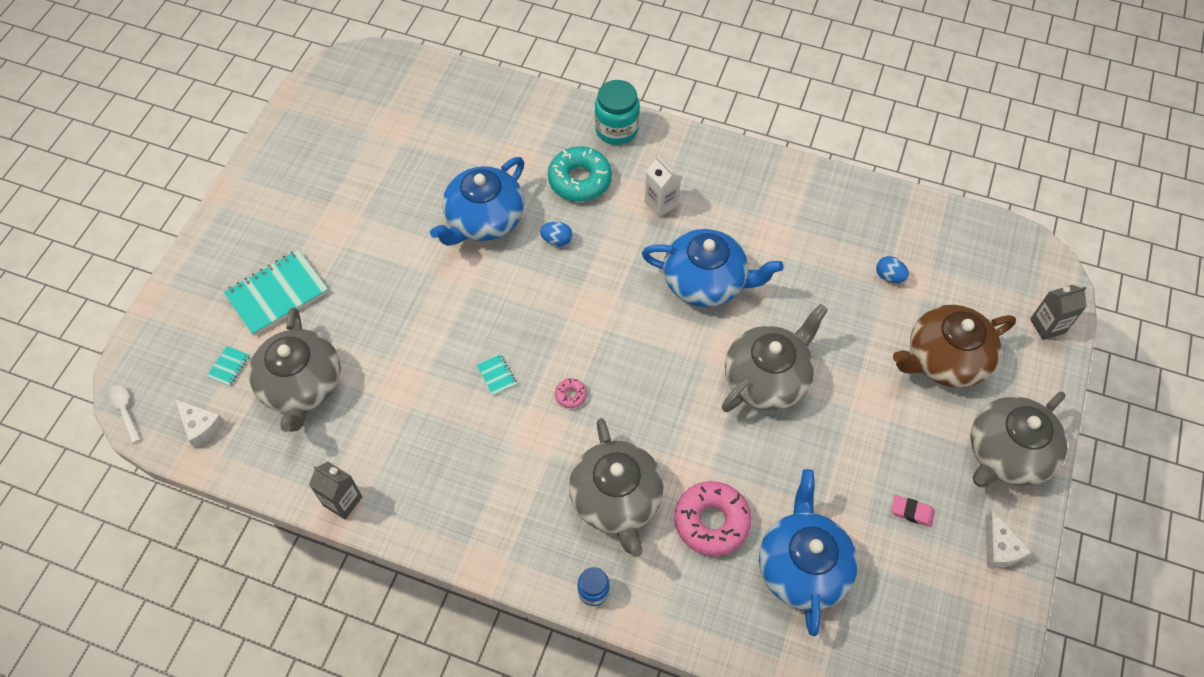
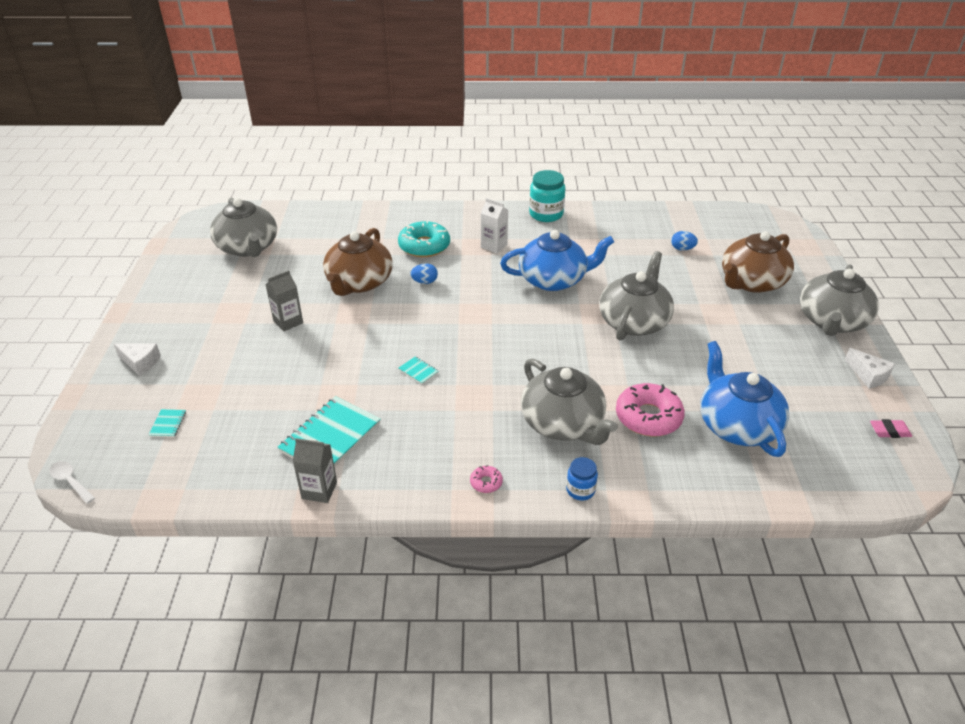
camera: 20 degrees left, 20 degrees down
white cheese [175,399,225,448] -> white cheese moved to [114,343,161,376]
turquoise notebook [224,249,328,336] -> turquoise notebook moved to [277,396,381,467]
grey teapot [249,308,341,432] -> grey teapot moved to [210,198,277,257]
blue teapot [430,157,525,246] -> brown teapot [323,228,393,296]
pink donut [555,378,587,408] -> pink donut moved to [470,465,503,493]
turquoise jar [595,80,640,145] -> turquoise jar moved to [529,170,565,222]
pink eraser [891,495,935,527] -> pink eraser moved to [870,419,912,438]
grey carton [1030,285,1087,340] -> grey carton moved to [266,270,303,331]

